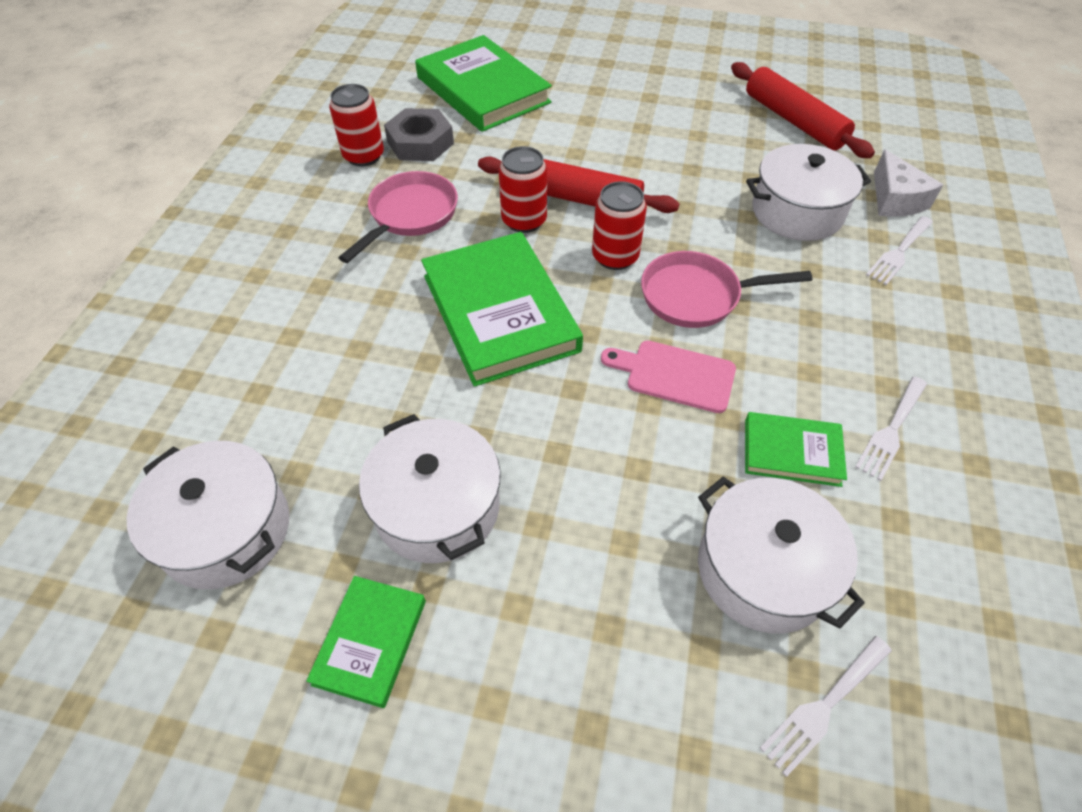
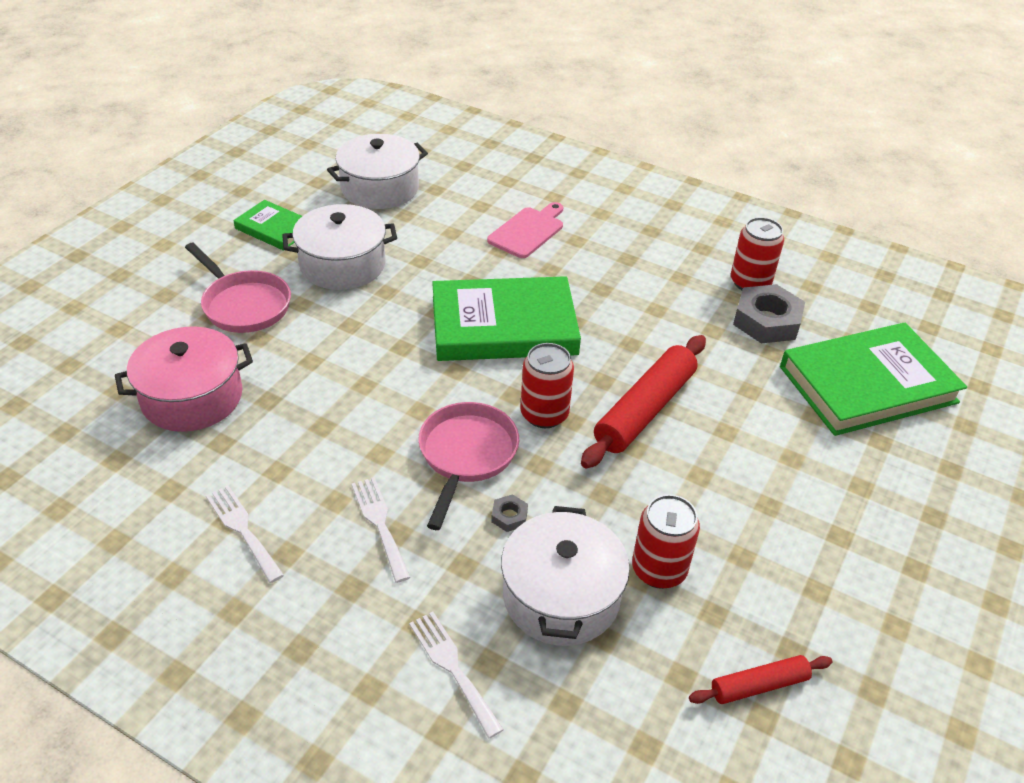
camera: 105 degrees right, 10 degrees down
pink pan [339,171,458,263] -> pink pan moved to [185,243,291,333]
red can [499,146,547,233] -> red can moved to [632,494,700,589]
pink cutting board [601,341,736,413] -> pink cutting board moved to [487,202,563,258]
white pot [698,476,865,633] -> pink pot [115,326,253,432]
red rolling pin [731,62,875,158] -> red rolling pin [689,655,833,704], size x0.54
green book [745,412,847,487] -> none
white fork [760,636,892,777] -> white fork moved to [352,477,411,583]
white cheese [874,149,943,217] -> none
none -> grey nut [491,494,528,532]

